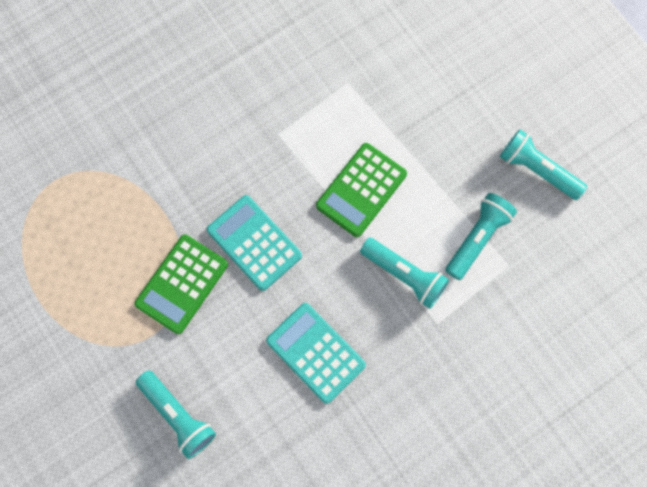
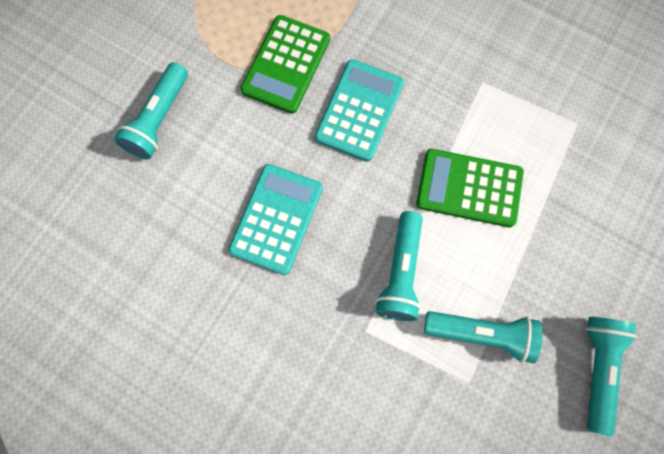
camera: 65 degrees right, 0 degrees up
green calculator [134,235,228,334] -> green calculator turned 75 degrees counterclockwise [240,15,330,114]

